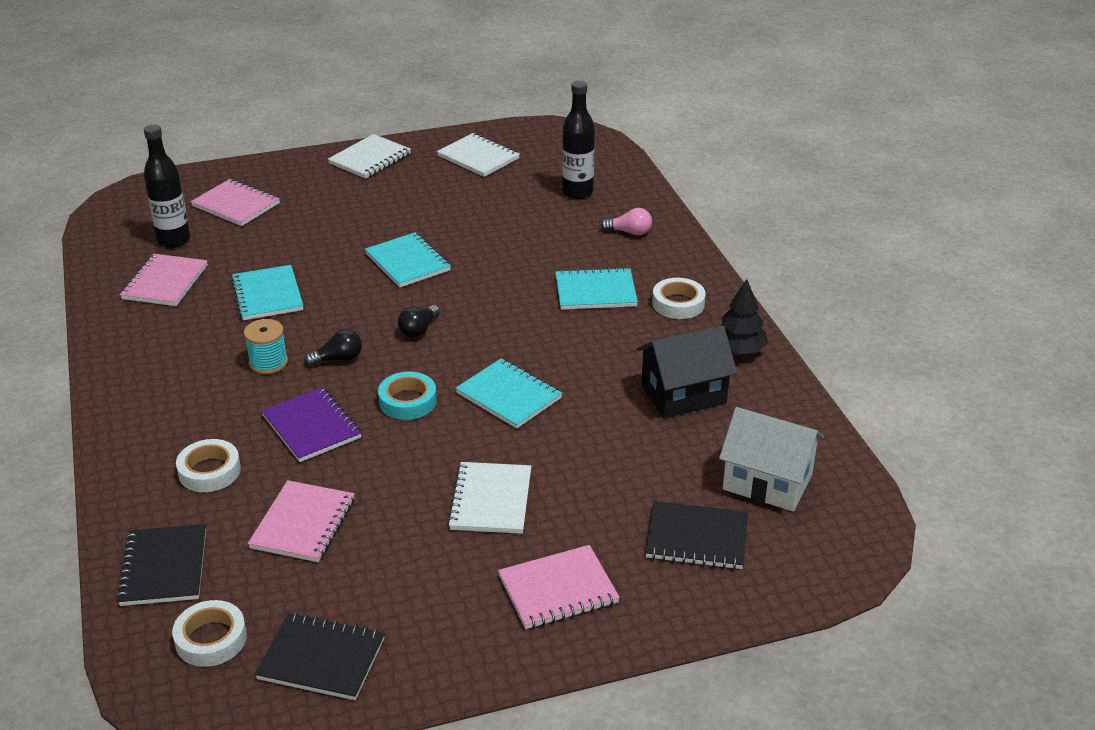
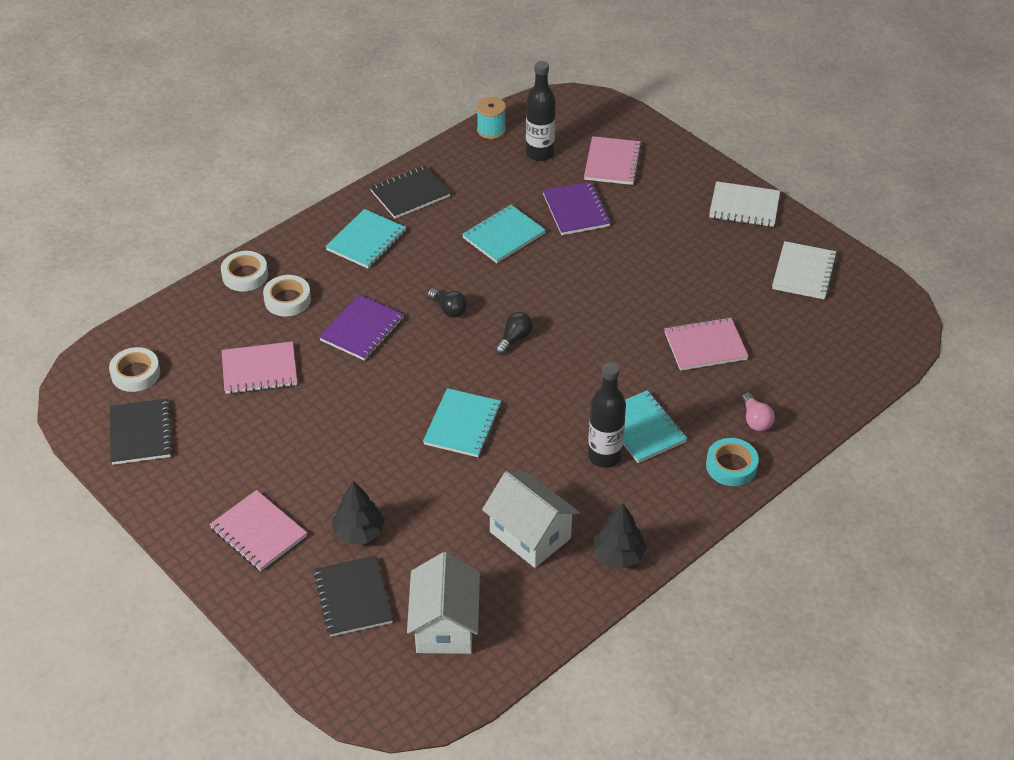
camera: 65 degrees right, 10 degrees up
black notebook [116,524,206,606] -> black notebook moved to [370,165,451,219]
pink notebook [120,254,208,306] -> pink notebook moved to [664,317,749,371]
turquoise spool [244,319,288,374] -> turquoise spool moved to [477,97,506,139]
turquoise notebook [365,232,451,288] -> turquoise notebook moved to [325,209,406,268]
turquoise tape [378,372,437,420] -> turquoise tape moved to [706,438,759,486]
black light bulb [398,305,440,338] -> black light bulb turned 120 degrees clockwise [495,312,533,355]
white notebook [447,462,531,534] -> none
black bottle [562,81,595,199] -> black bottle moved to [588,362,626,468]
black house [637,325,737,418] -> white house [482,471,580,568]
white tape [652,278,706,319] -> white tape moved to [221,251,268,292]
none -> black tree [332,480,385,544]
none -> purple notebook [543,181,611,235]

